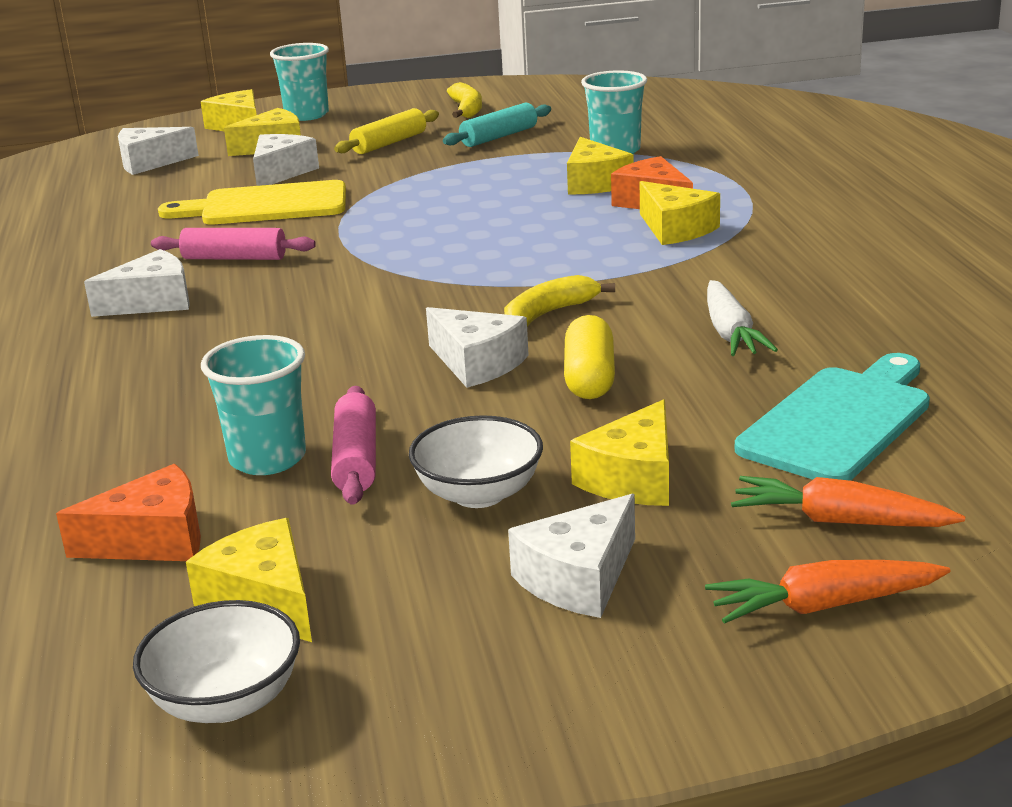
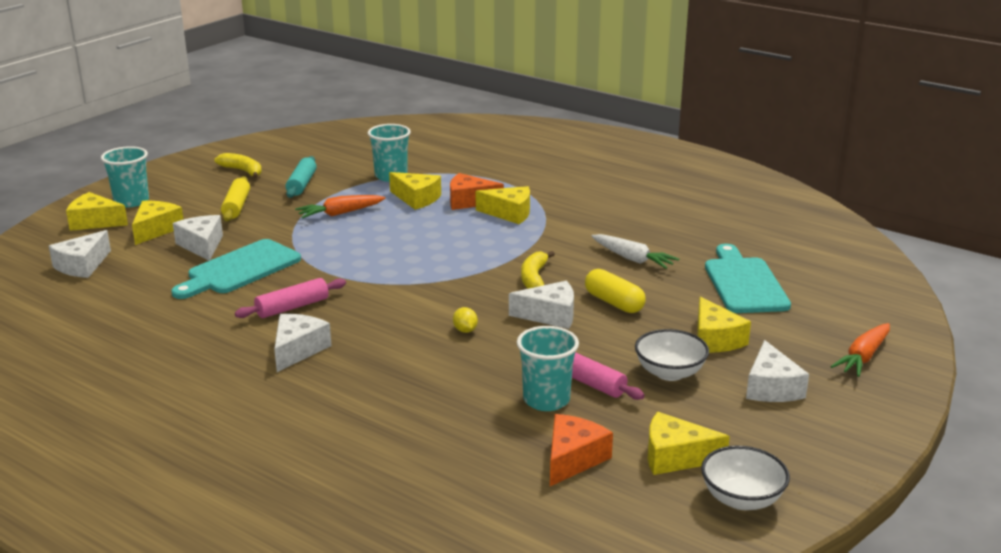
camera: 45 degrees left, 0 degrees up
yellow cutting board [158,180,346,224] -> turquoise cutting board [171,239,301,299]
orange carrot [731,476,965,527] -> orange carrot moved to [295,195,386,219]
none -> yellow lemon [453,307,478,333]

